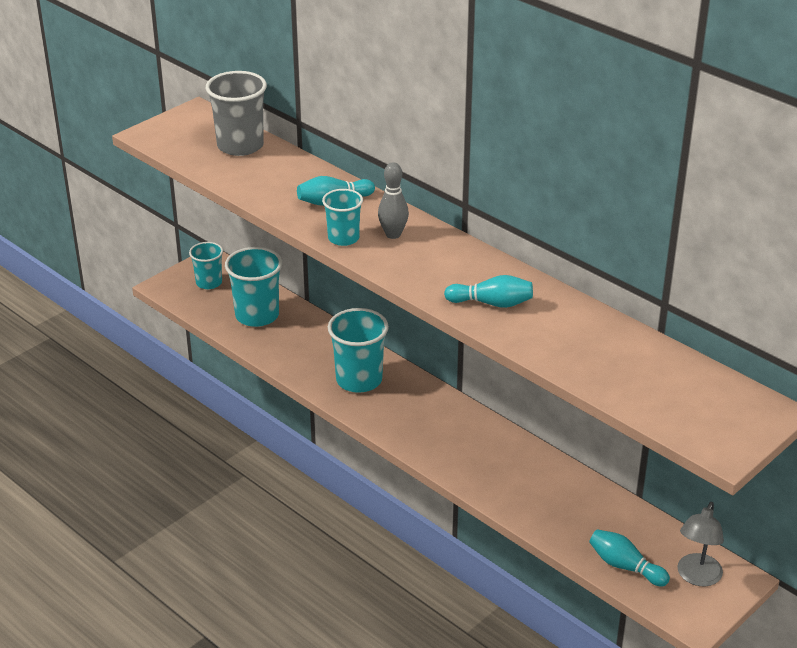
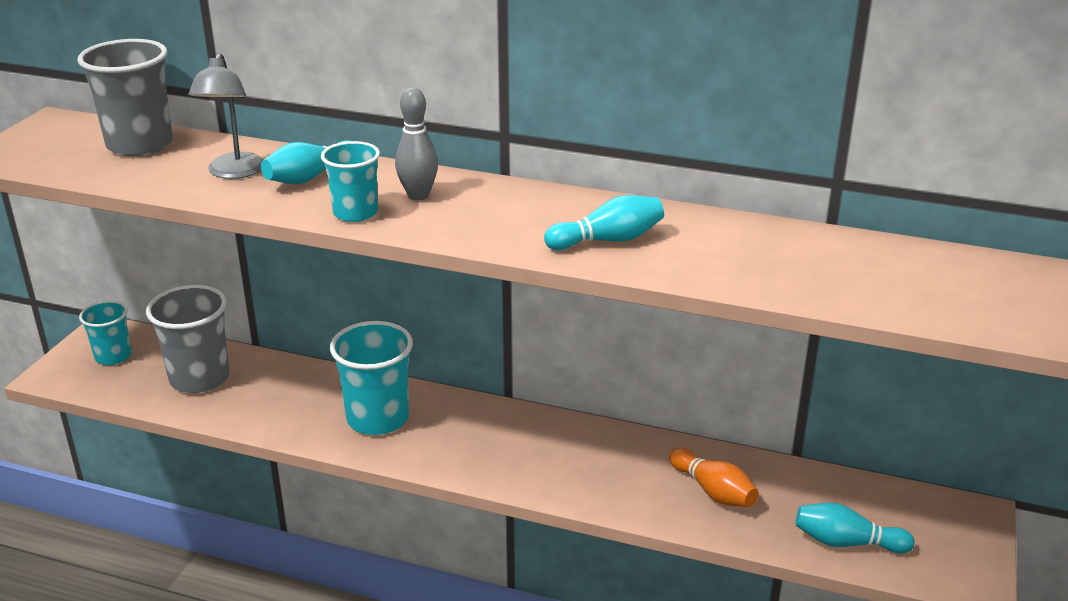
camera: 25 degrees left, 5 degrees down
turquoise cup [225,247,282,327] -> grey cup [146,285,230,393]
grey lamp [677,502,724,586] -> grey lamp moved to [188,53,264,179]
none -> orange bowling pin [669,447,759,507]

